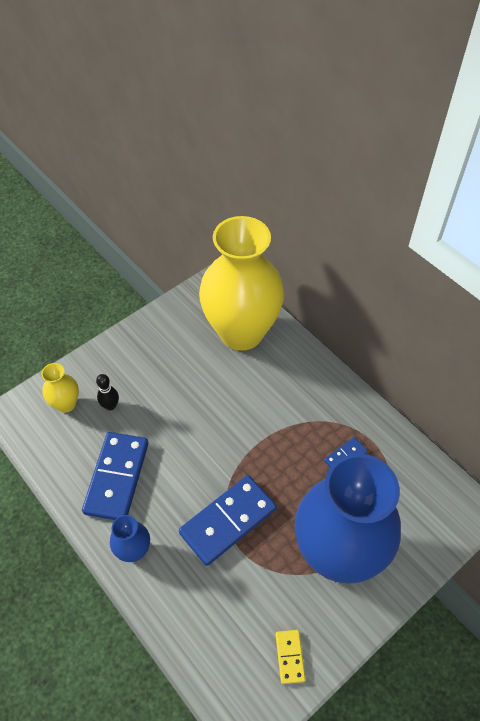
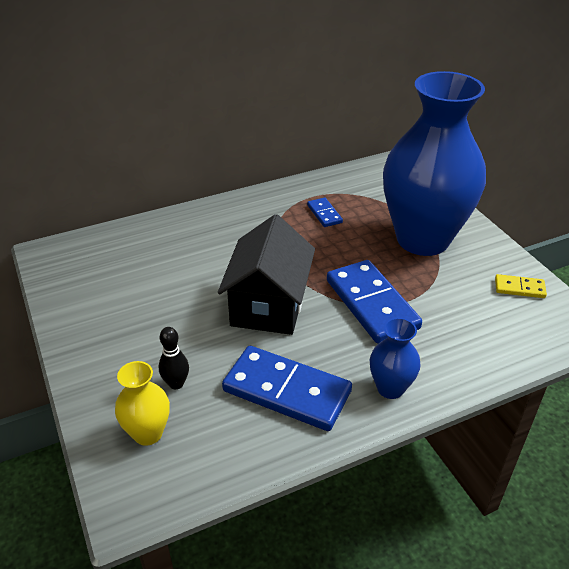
camera: 75 degrees left, 15 degrees down
yellow vase [199,216,284,351] -> none
none -> black house [218,214,315,335]

